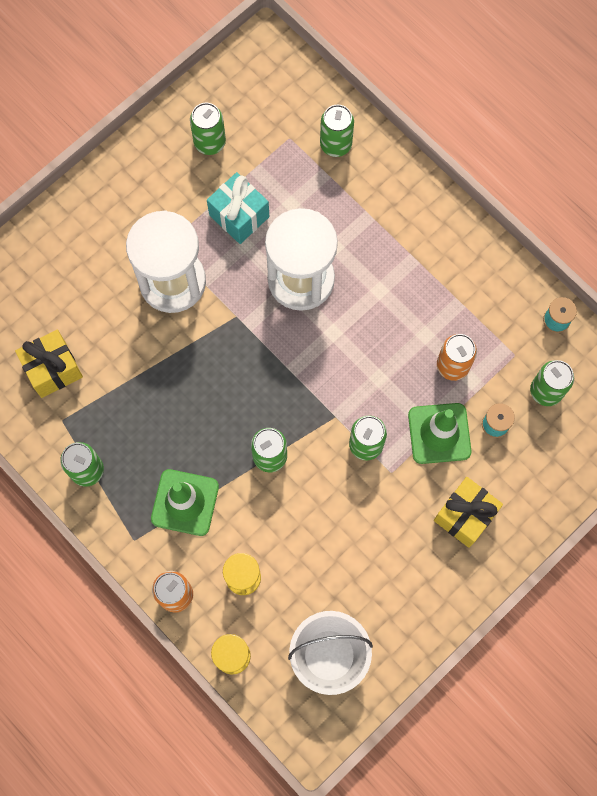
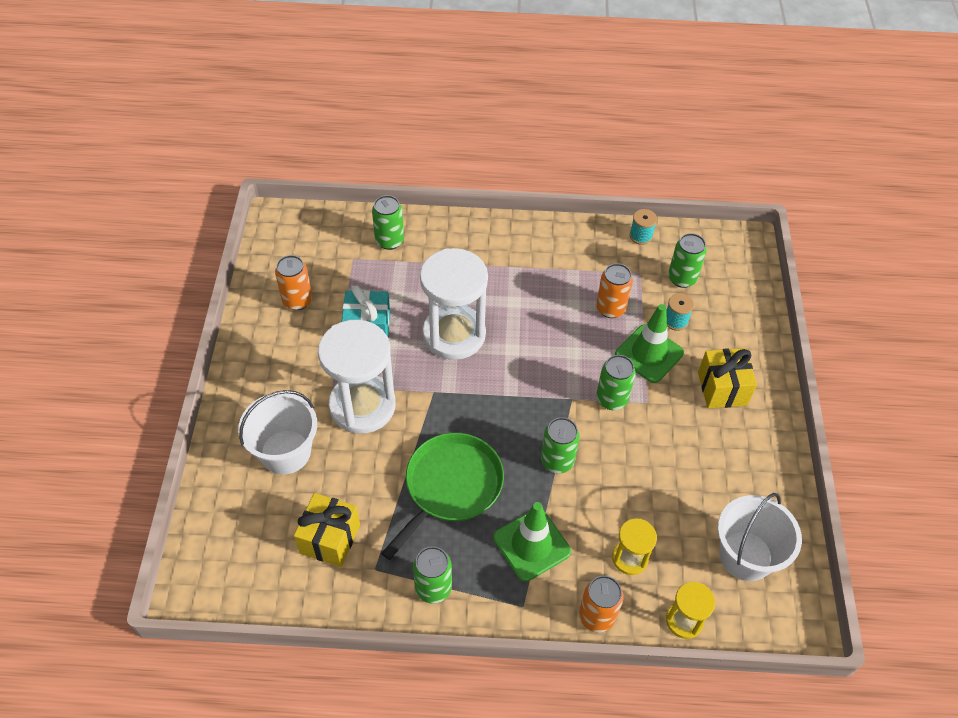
camera: 45 degrees left, 20 degrees down
green can [190,103,226,155] -> orange can [275,255,312,310]
none -> white bucket [238,390,317,474]
none -> green pan [381,433,504,560]

